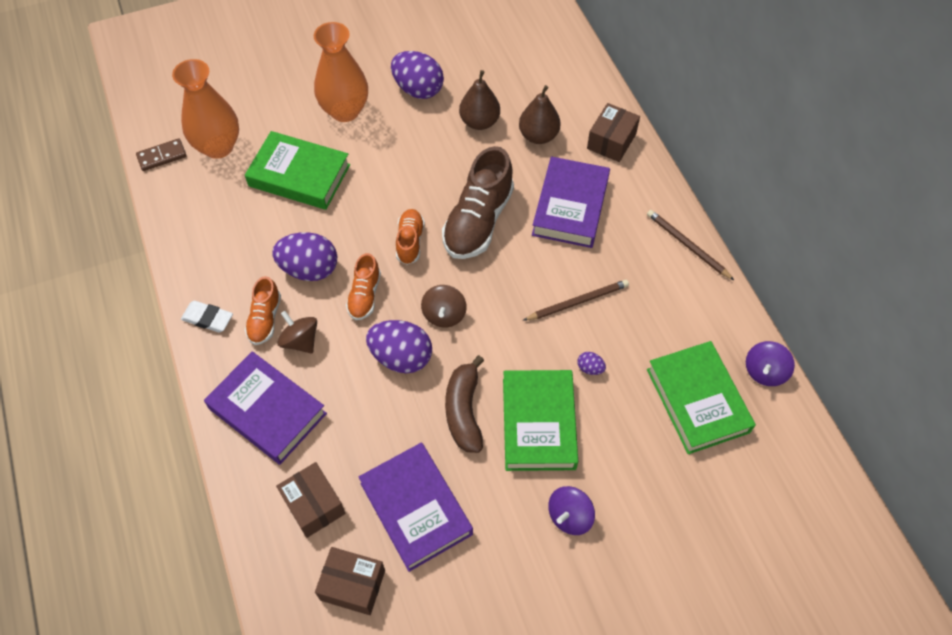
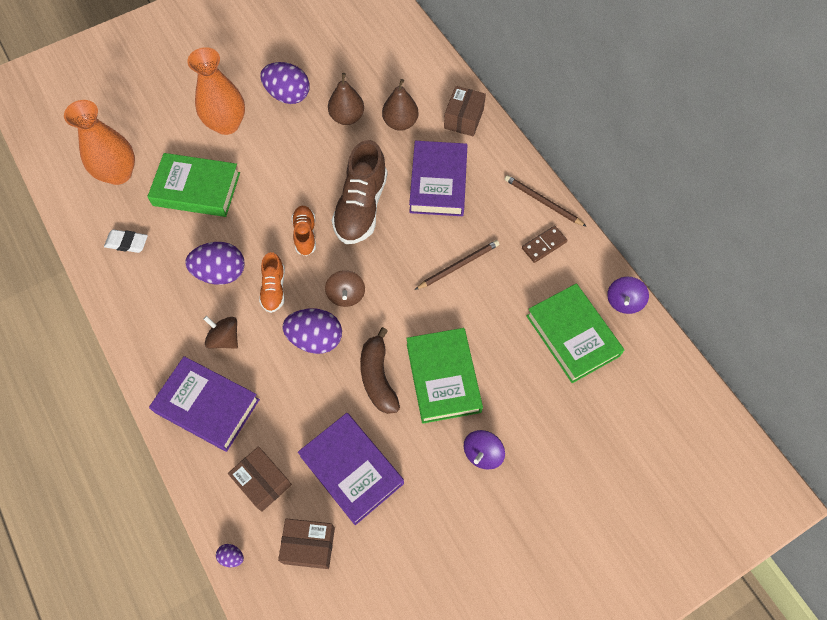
camera: 10 degrees left, 5 degrees up
brown domino [136,138,187,171] -> brown domino moved to [522,226,568,263]
white eraser [181,301,233,333] -> white eraser moved to [104,229,148,253]
orange shoe [245,276,281,345] -> none
purple egg [578,352,606,375] -> purple egg moved to [216,544,244,567]

